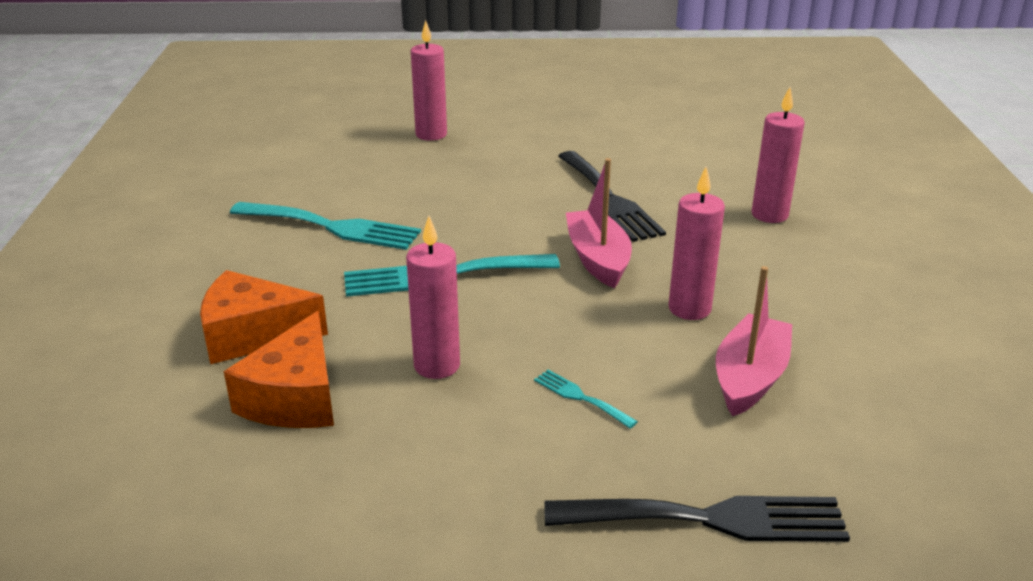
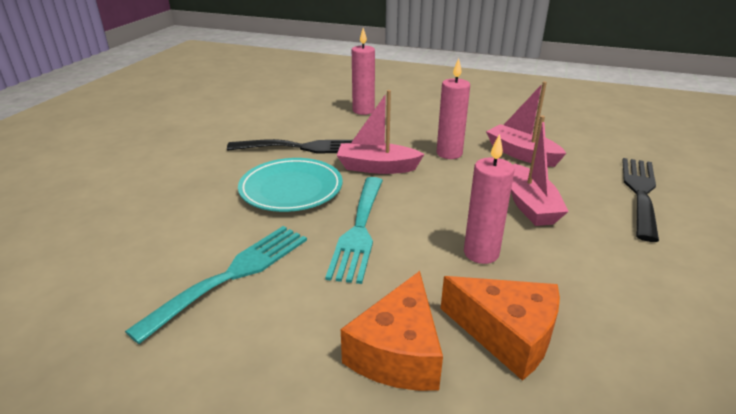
camera: 70 degrees left, 0 degrees up
pink candle [411,20,447,141] -> none
turquoise fork [534,370,638,429] -> pink boat [511,115,569,226]
none -> turquoise plate [238,158,343,212]

